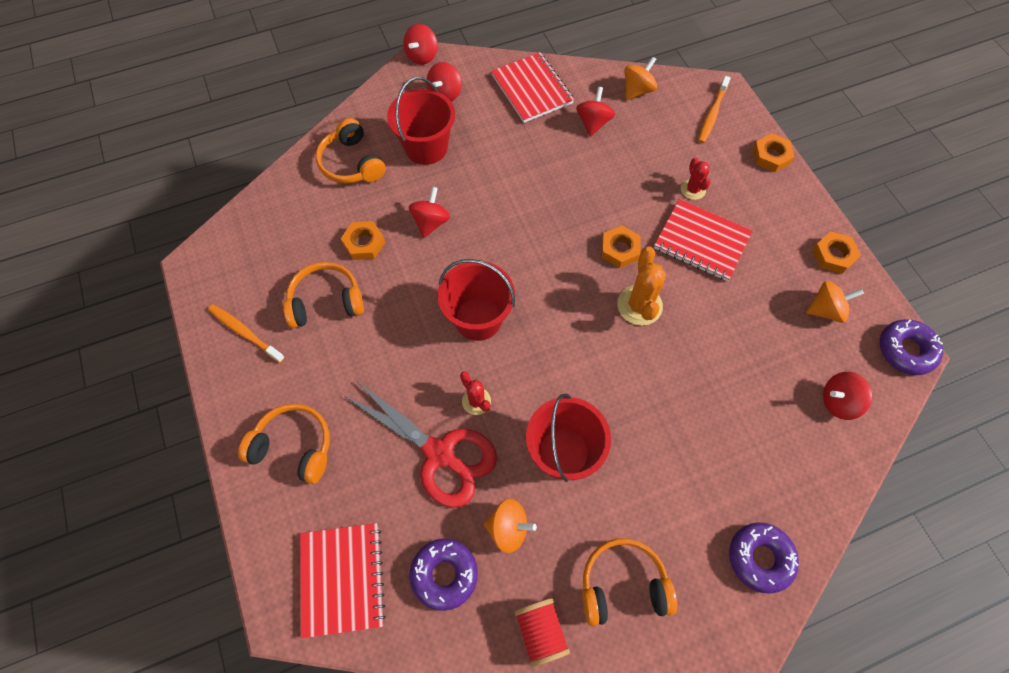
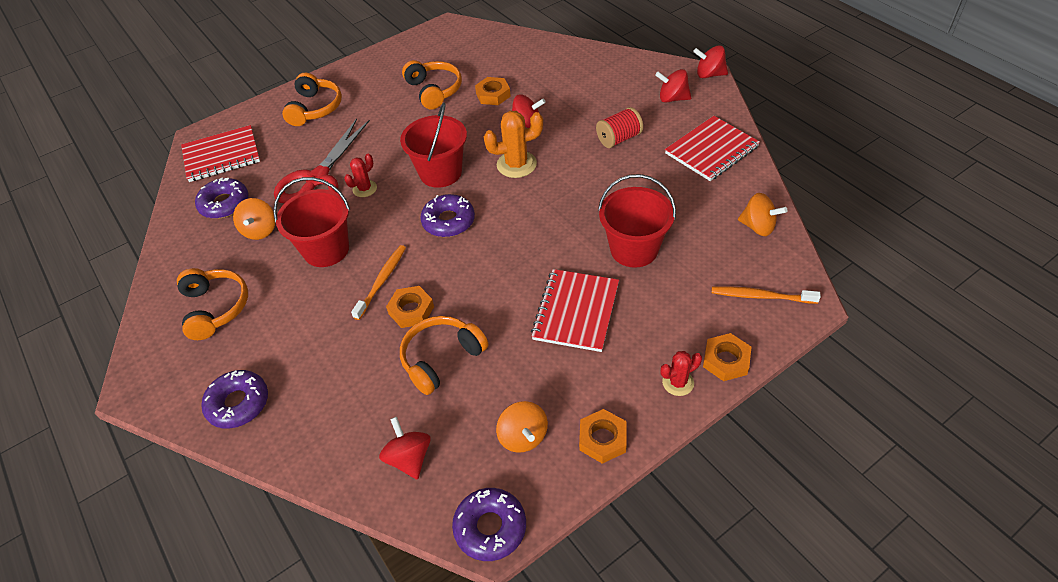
camera: 80 degrees right, 15 degrees down
orange toothbrush [208,304,285,363] -> orange toothbrush moved to [351,245,406,320]
orange headphones [316,118,386,184] -> orange headphones moved to [400,316,488,395]
red bucket [387,77,455,165] -> red bucket moved to [598,174,676,268]
red spool [514,598,570,667] -> red spool moved to [596,107,643,148]
red spinning top [576,87,615,137] -> none
orange nut [601,226,641,268] -> orange nut moved to [386,286,434,328]
orange cactus [617,247,666,325] -> orange cactus moved to [484,111,543,178]
red cactus [681,158,711,200] -> red cactus moved to [661,351,702,396]
none -> purple donut [420,194,475,237]

